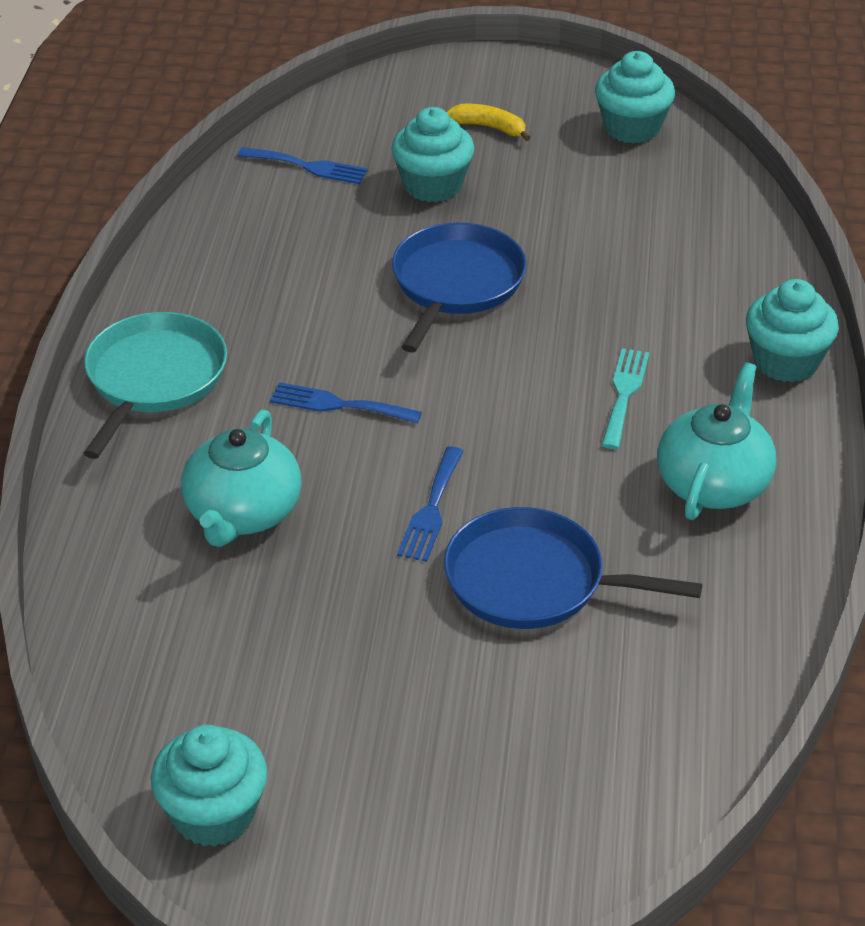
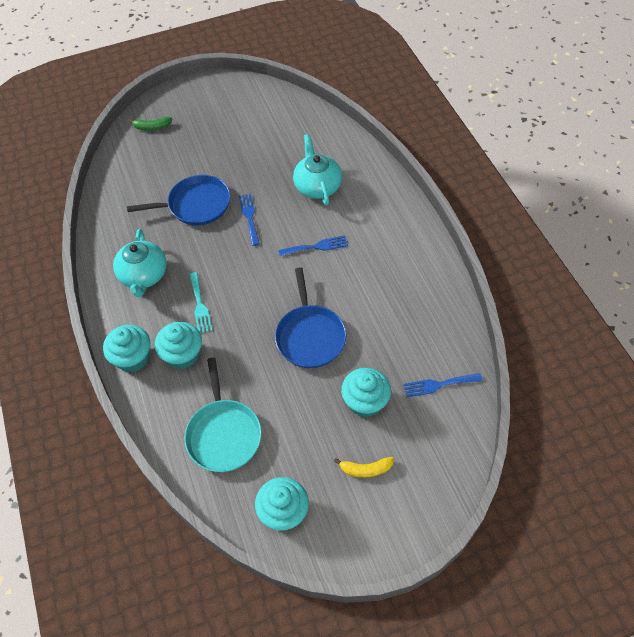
camera: 155 degrees right, 15 degrees up
turquoise pan [83,312,227,459] -> turquoise pan moved to [185,357,262,472]
turquoise cupcake [151,725,268,847] -> turquoise cupcake moved to [155,322,202,369]
none -> green banana [128,117,172,130]

